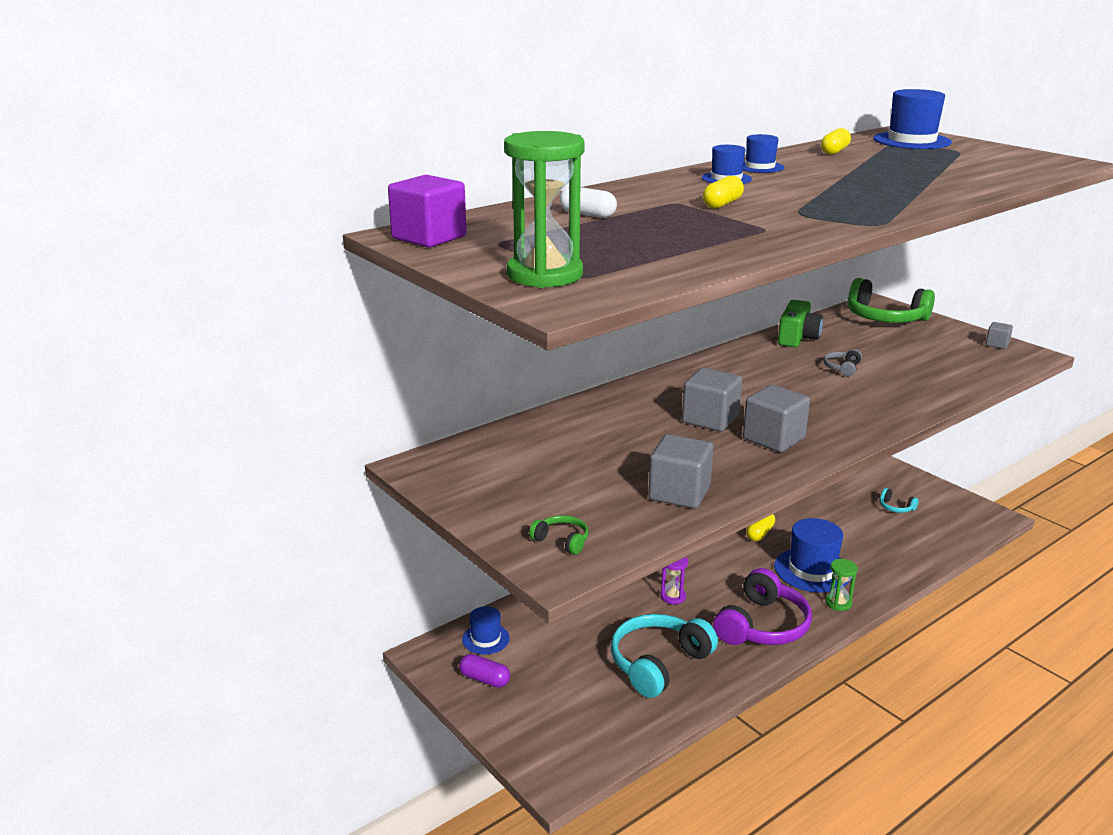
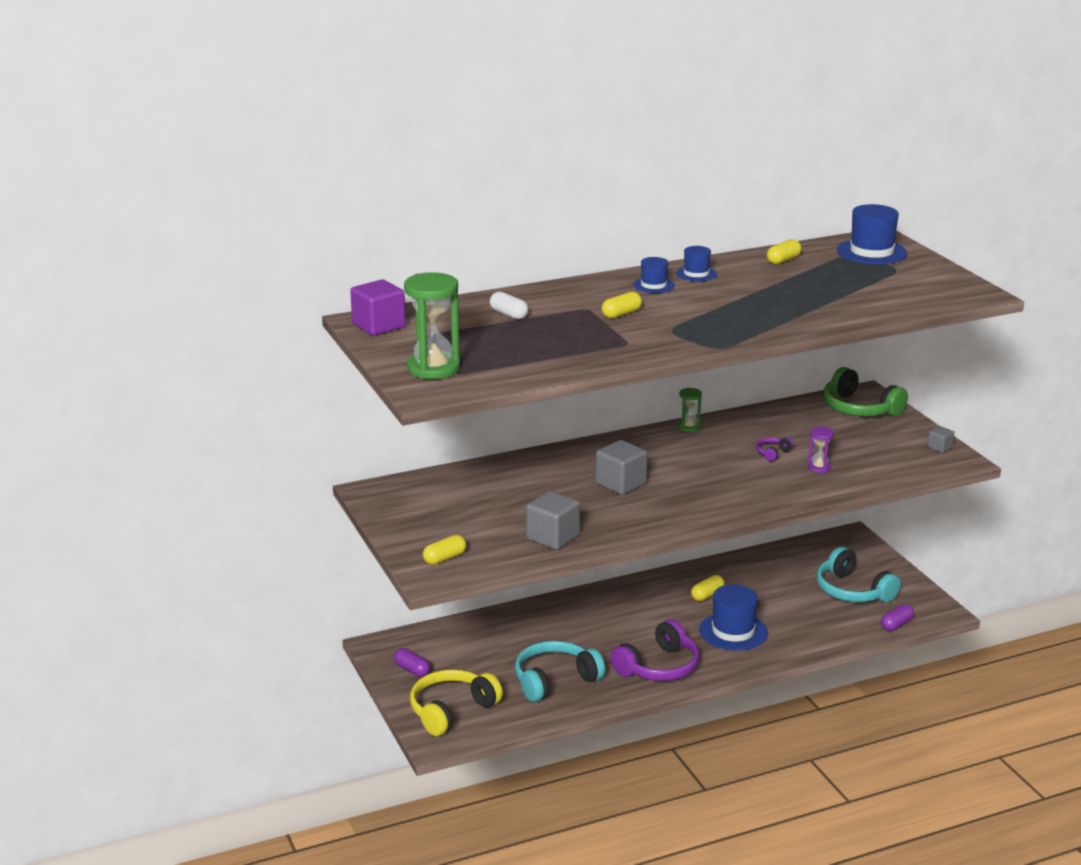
camera: 15 degrees right, 0 degrees up
blue hat [462,606,510,655] -> none
green headphones [529,515,589,555] -> yellow capsule [423,535,467,565]
purple hourglass [660,557,688,604] -> purple hourglass moved to [808,427,834,473]
grey cube [743,385,810,453] -> none
green camera [778,300,823,347] -> none
grey headphones [824,349,862,377] -> purple headphones [756,437,793,461]
green hourglass [825,559,858,611] -> green hourglass moved to [678,388,702,432]
turquoise headphones [880,488,919,513] -> turquoise headphones [816,547,901,602], size x2.26
none -> yellow headphones [410,669,503,736]
none -> purple capsule [881,604,914,631]

